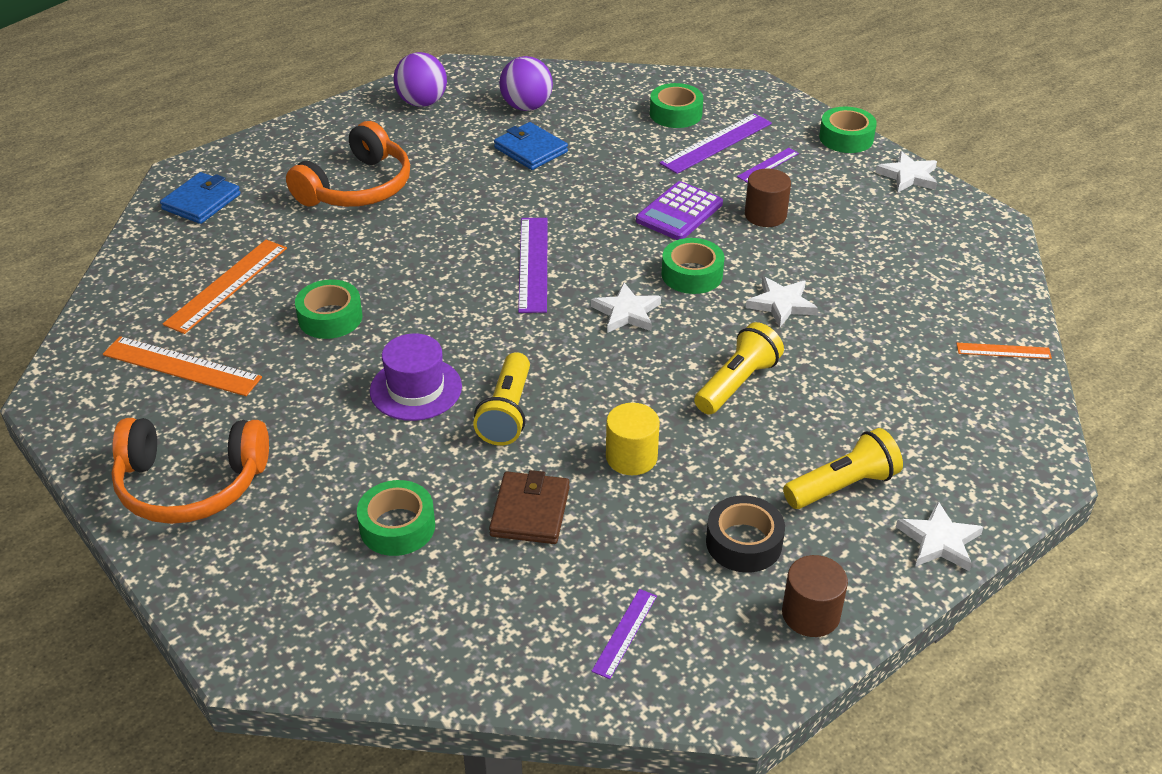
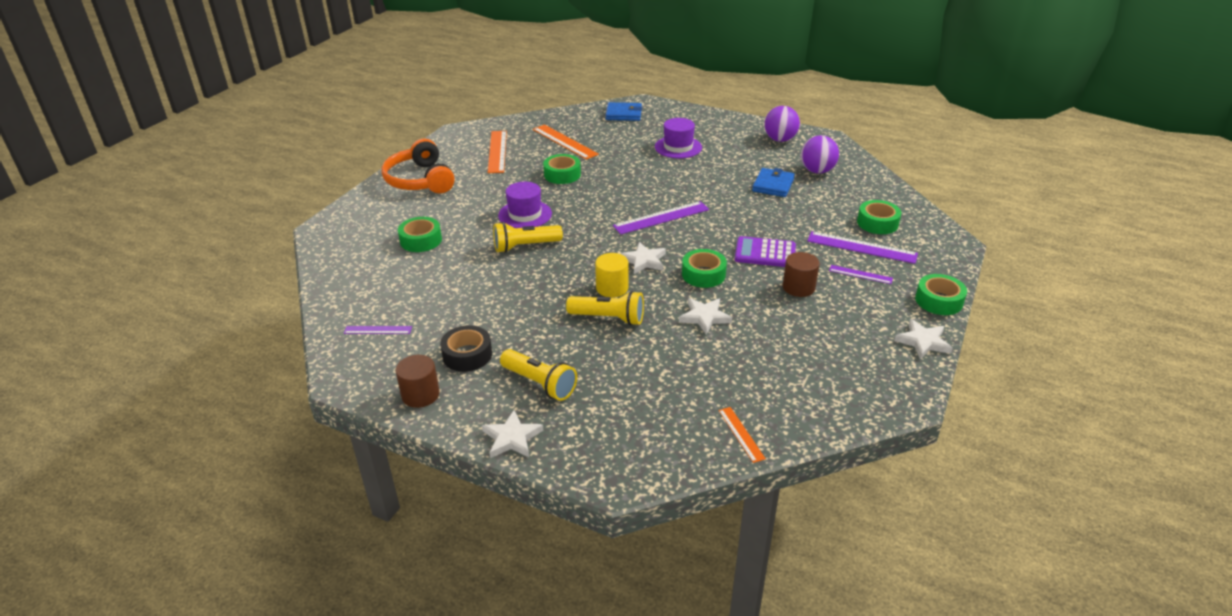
camera: 65 degrees right, 5 degrees down
orange ruler [163,240,287,334] -> orange ruler turned 45 degrees clockwise [533,125,599,160]
orange headphones [286,121,410,207] -> purple hat [655,118,702,158]
brown wallet [489,470,570,544] -> none
yellow cylinder [606,403,660,475] -> yellow cylinder moved to [595,253,628,298]

